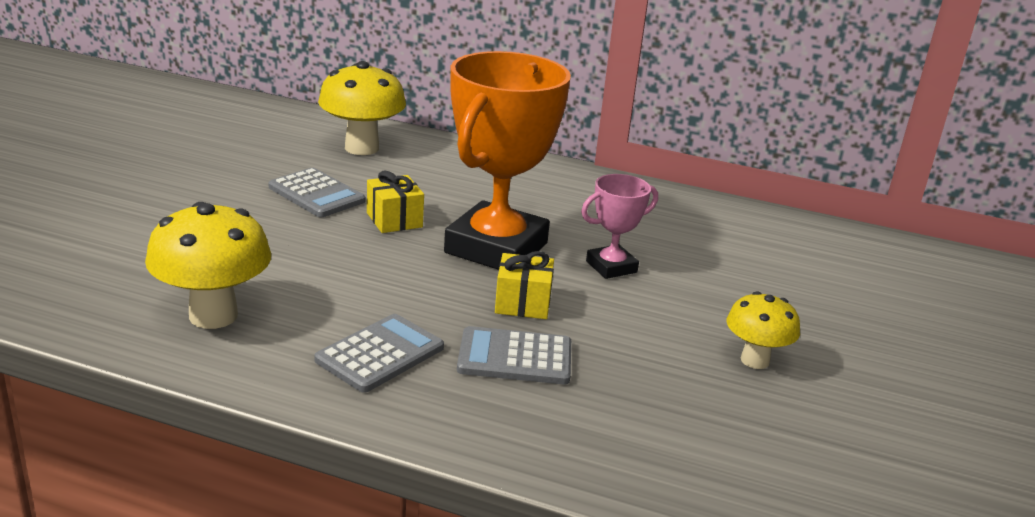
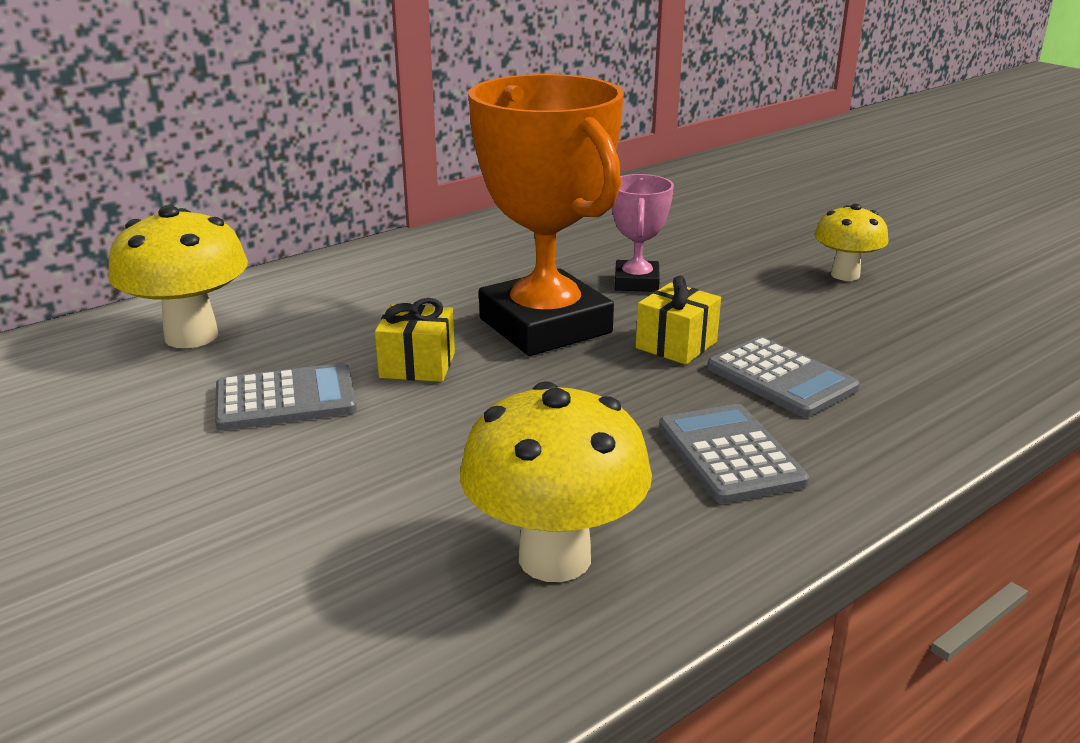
camera: 55 degrees left, 0 degrees up
grey calculator [457,326,571,384] -> grey calculator turned 75 degrees counterclockwise [707,336,860,417]

